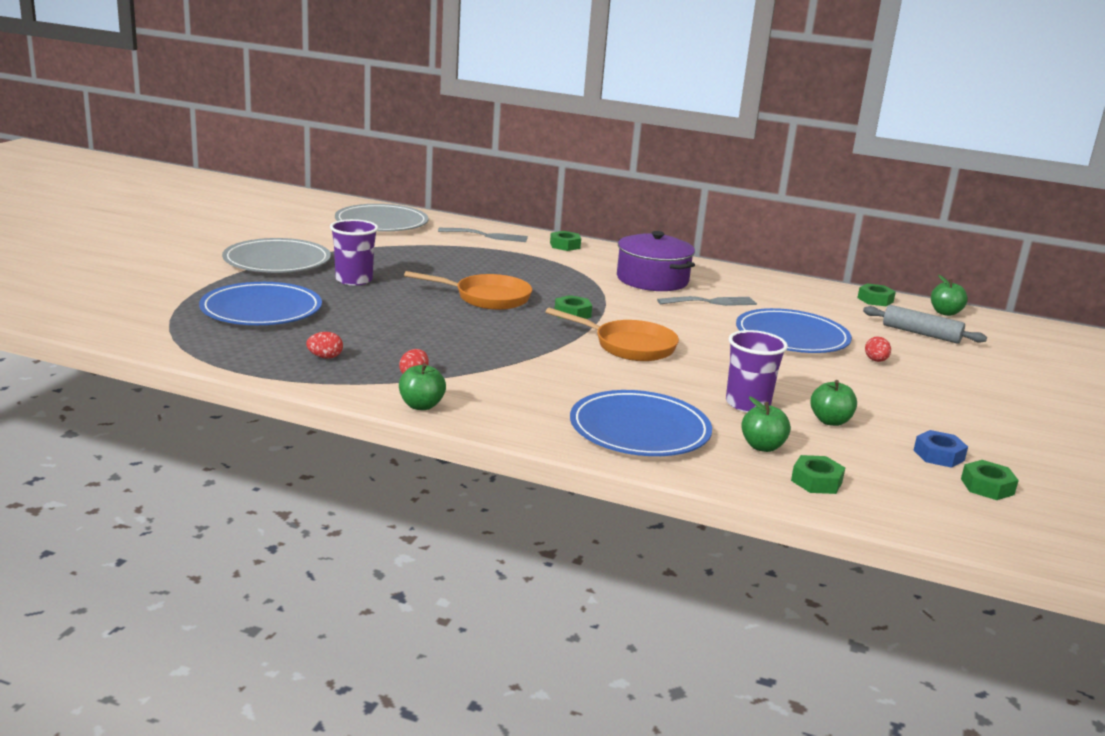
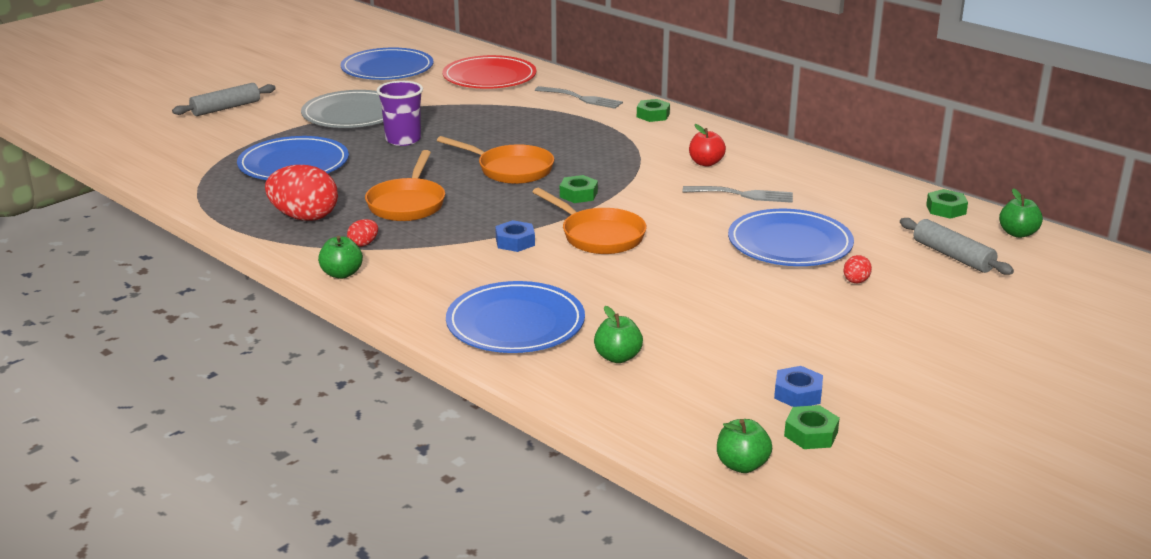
camera: 25 degrees right, 5 degrees up
red egg [306,332,343,359] -> red egg [265,165,338,221], size x2.23
grey plate [335,204,428,231] -> red plate [442,55,536,89]
purple pot [617,231,695,291] -> red apple [689,124,726,167]
purple cup [726,330,788,412] -> none
green nut [791,455,845,494] -> none
green apple [810,380,857,426] -> green apple moved to [717,419,772,473]
none -> grey rolling pin [172,83,276,116]
none -> blue plate [340,48,433,80]
none -> orange pan [365,150,445,221]
none -> blue nut [495,220,535,252]

